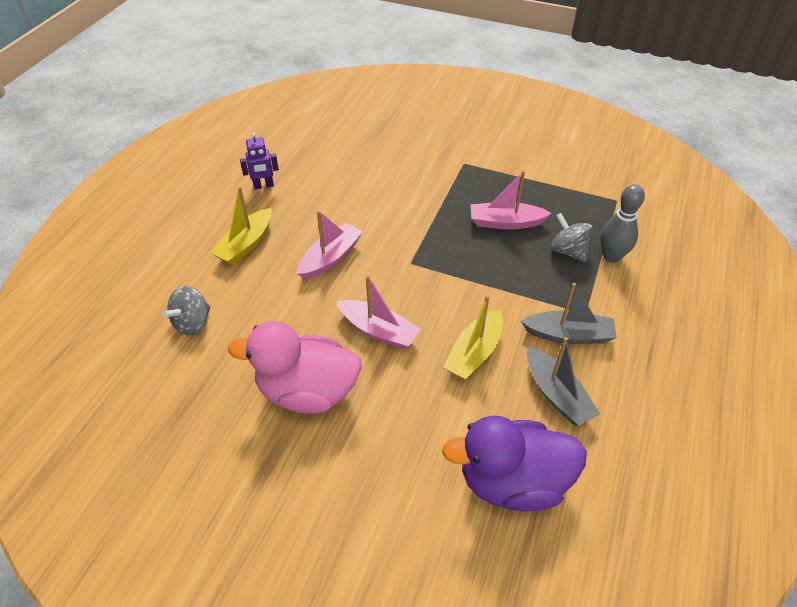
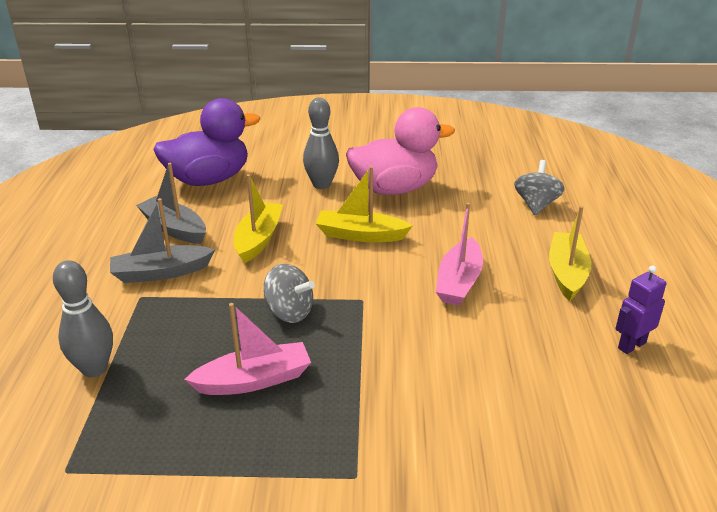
camera: 160 degrees right, 15 degrees down
pink boat [336,275,421,349] -> yellow boat [316,166,413,242]
grey spinning top [551,213,593,262] -> grey spinning top moved to [263,264,315,323]
none -> grey bowling pin [303,98,339,189]

